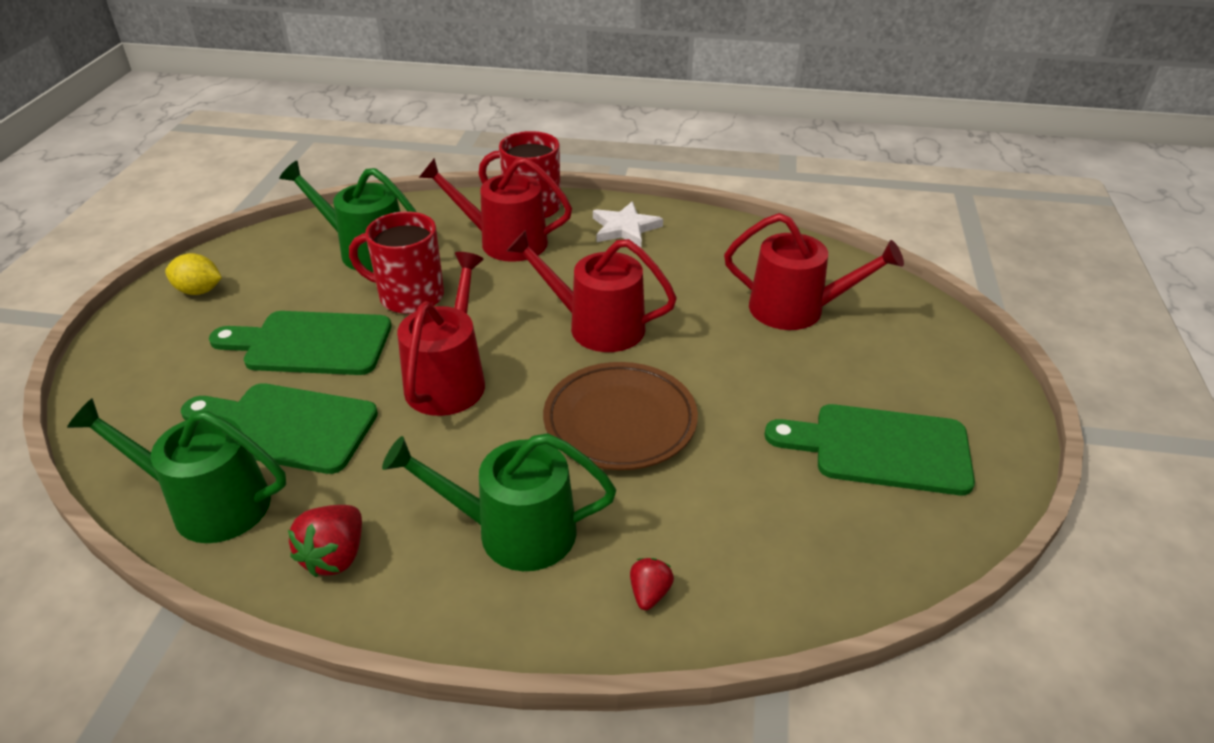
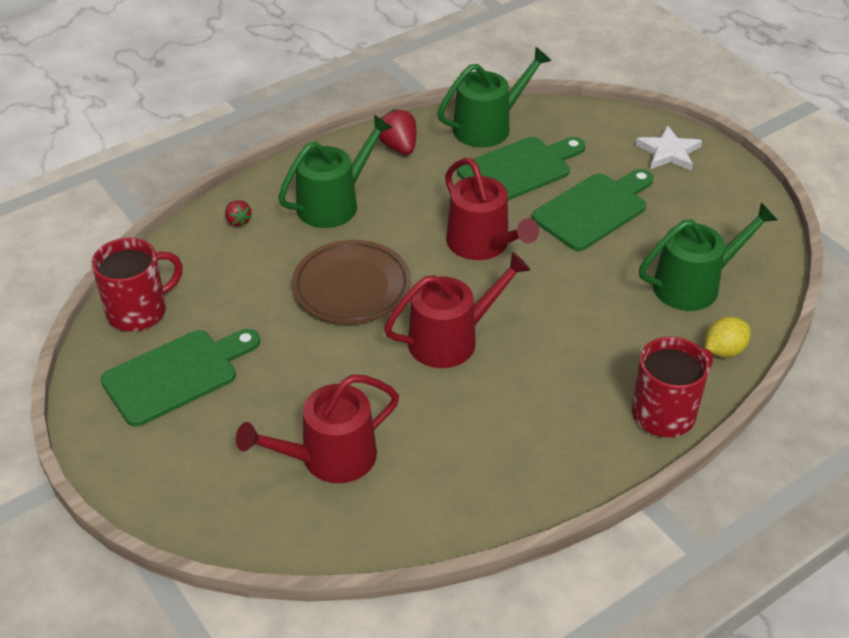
camera: 135 degrees right, 5 degrees up
yellow lemon [165,253,222,295] -> yellow lemon moved to [705,317,751,358]
red mug [349,211,444,314] -> red mug moved to [92,238,183,331]
red watering can [419,157,572,262] -> none
white star [593,202,663,247] -> white star moved to [636,125,702,171]

